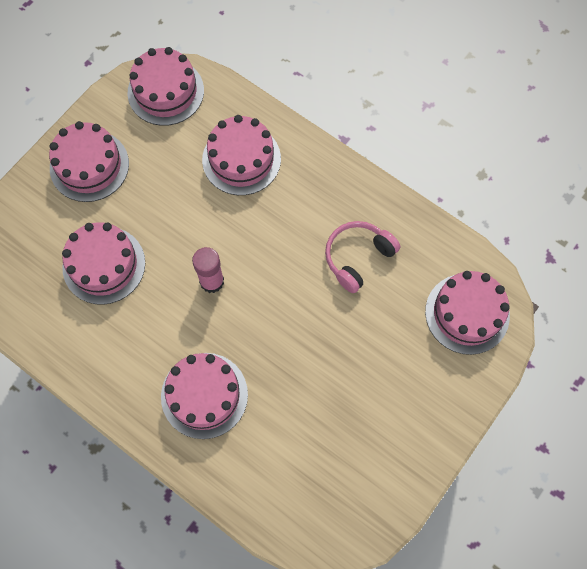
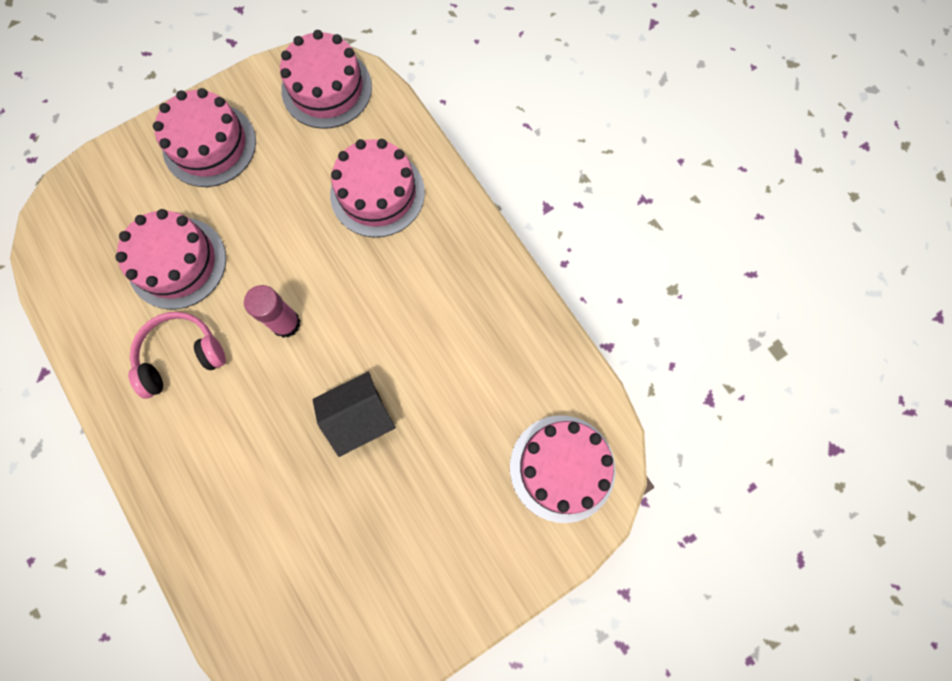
camera: 20 degrees right, 5 degrees up
pink cake [161,353,248,439] -> none
pink headphones [325,221,400,293] -> pink headphones moved to [128,312,226,399]
none -> black house [312,372,396,457]

